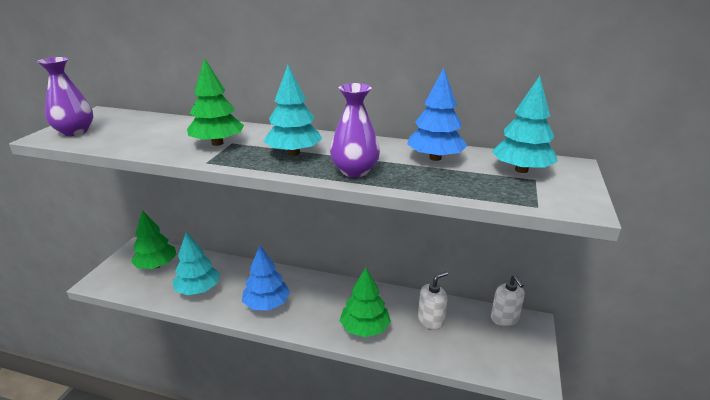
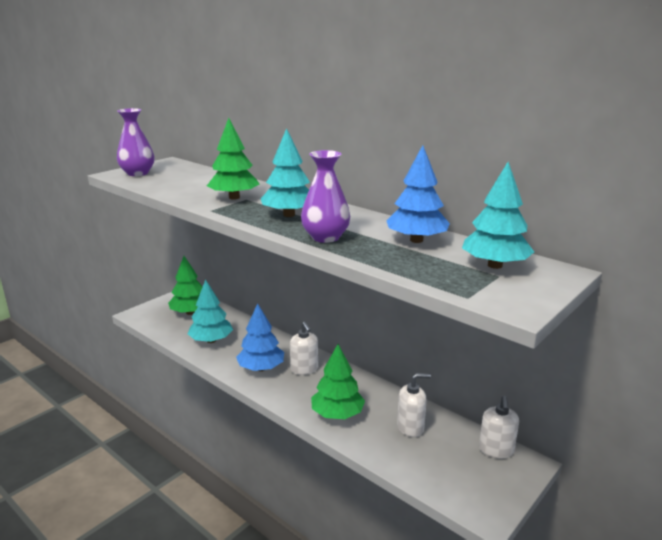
camera: 25 degrees right, 5 degrees down
none -> white soap dispenser [290,321,318,375]

